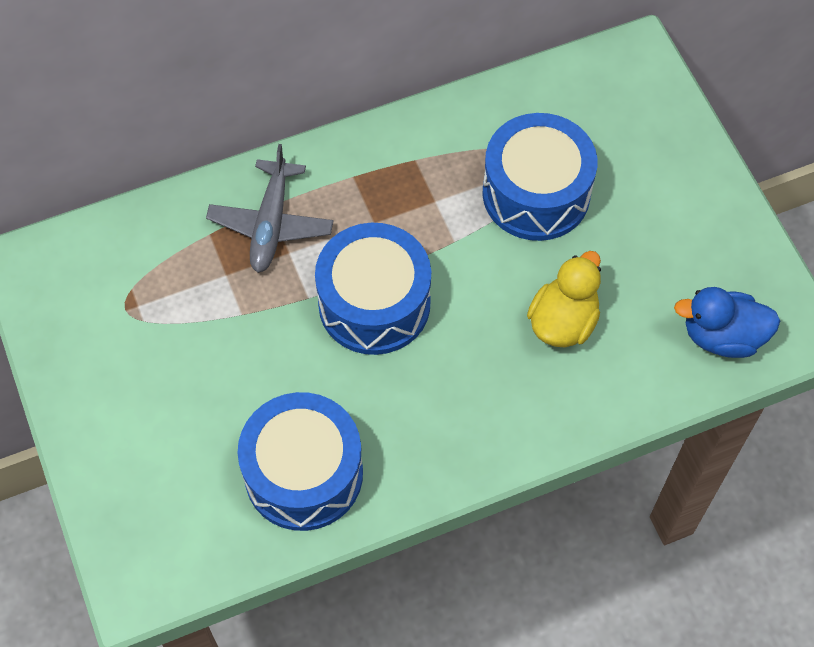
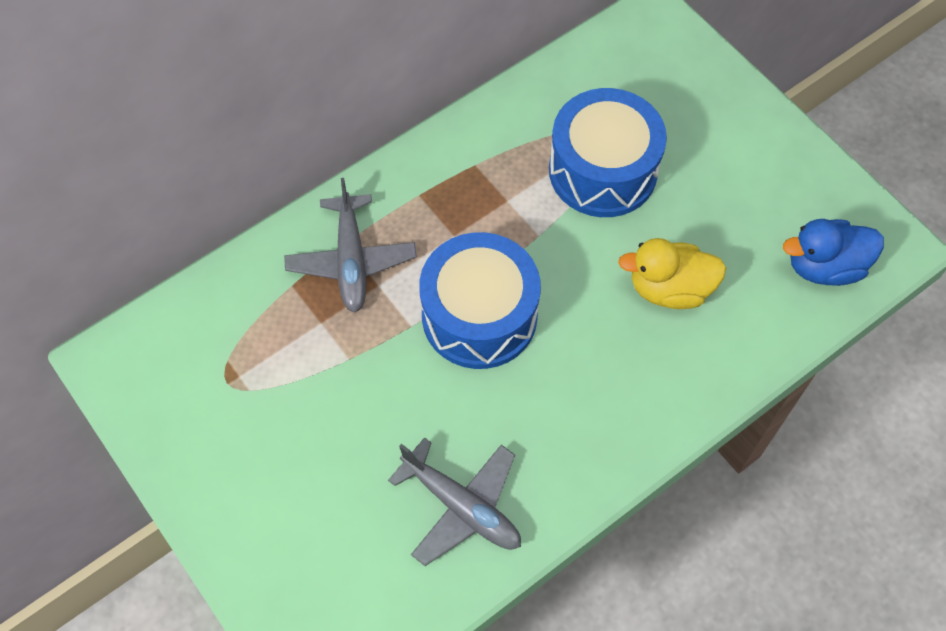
camera: 15 degrees left, 0 degrees up
blue drum [238,392,363,531] -> grey plane [388,437,521,566]
yellow duck [527,251,601,347] -> yellow duck turned 105 degrees counterclockwise [618,238,726,309]

